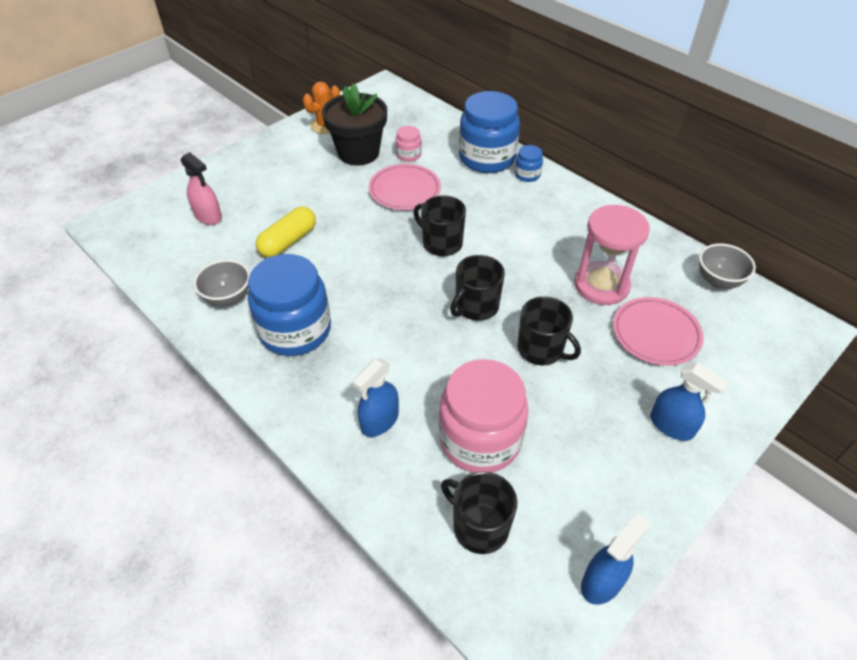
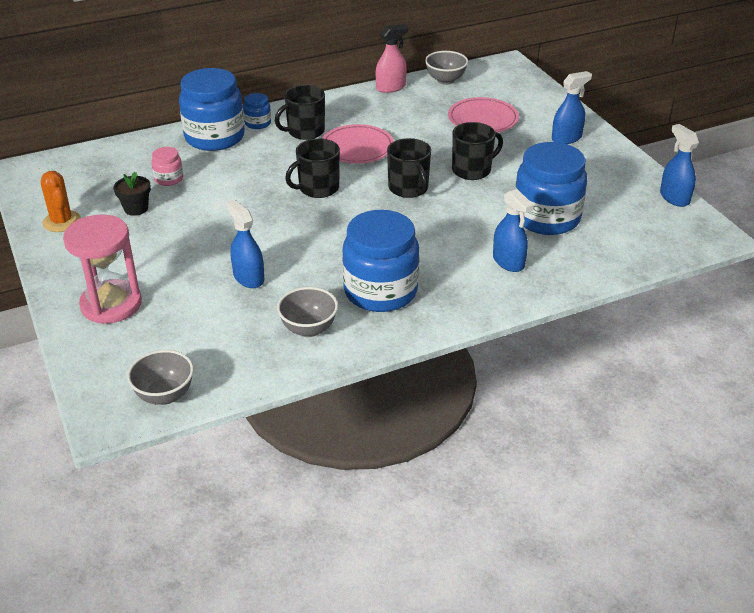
camera: 70 degrees left, 10 degrees down
pink spray bottle [181,152,222,225] -> pink spray bottle moved to [376,24,408,93]
yellow capsule [256,206,316,258] -> blue spray bottle [226,199,264,288]
black flower pot [322,83,387,165] -> black flower pot [114,172,151,216], size x0.49
pink plate [369,164,441,210] -> pink plate moved to [322,124,394,164]
pink jar [439,359,529,473] -> blue jar [515,142,587,235]
black mug [441,472,517,554] -> black mug moved to [275,85,325,140]
pink hourglass [574,205,650,305] -> pink hourglass moved to [63,214,142,324]
none -> grey bowl [127,350,194,405]

